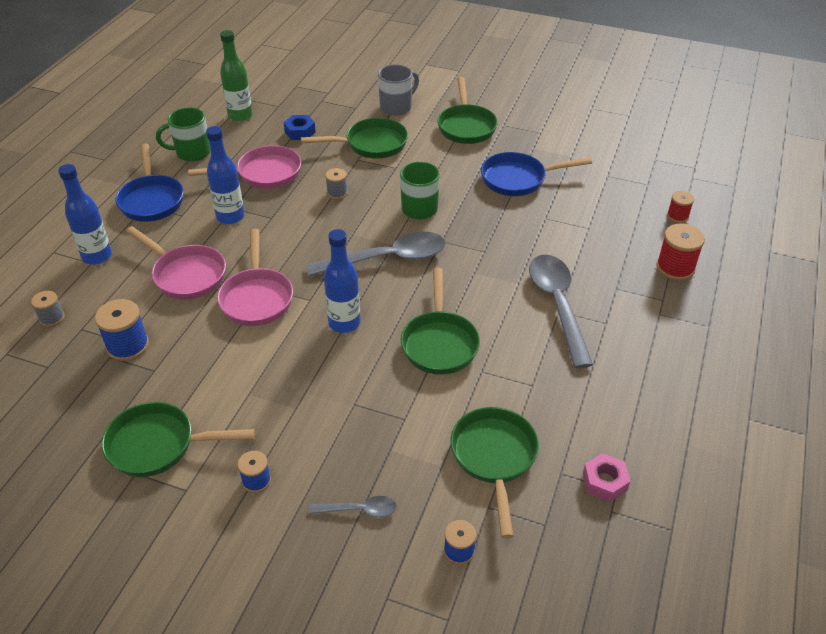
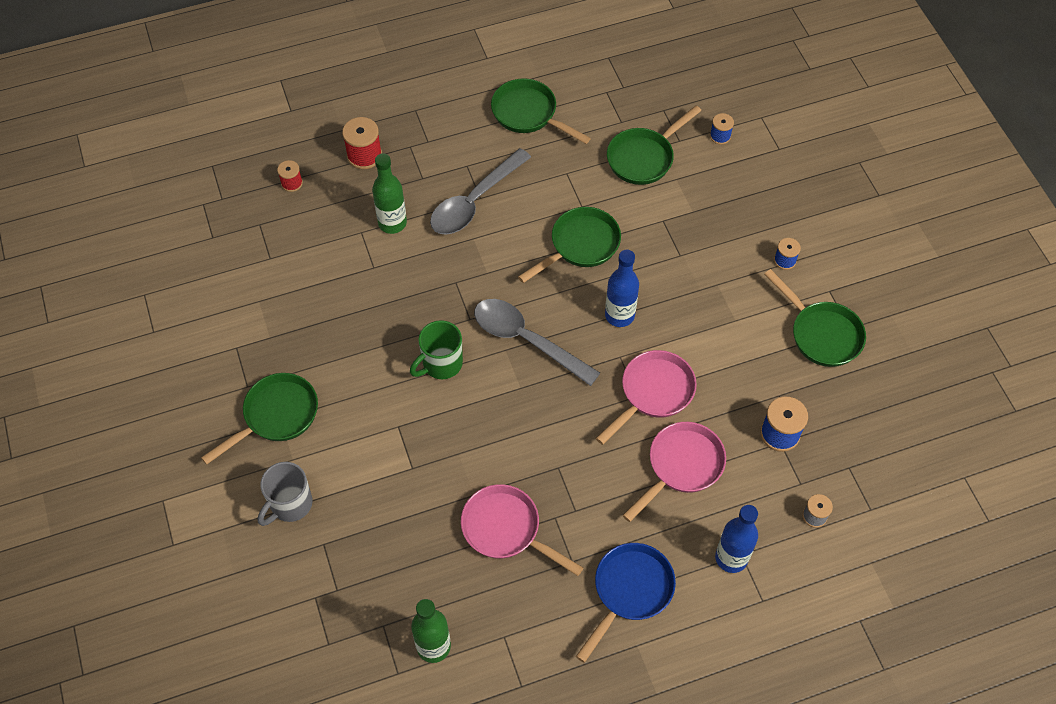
camera: 130 degrees left, 15 degrees up
pink pan [126,226,226,300] -> pink pan turned 45 degrees clockwise [623,422,726,522]
green mug [156,107,211,162] -> none
blue bottle [206,126,245,224] -> none
blue nut [284,115,316,140] -> none
green pan [301,118,408,159] -> green pan moved to [491,78,591,144]
grey spoon [309,496,397,517] -> none
grey spool [325,168,348,199] -> none
grey mug [378,64,419,116] -> grey mug turned 60 degrees counterclockwise [257,462,313,526]
blue pan [481,152,592,196] -> none
pink nut [583,453,630,502] -> none
none -> green bottle [372,153,407,234]

